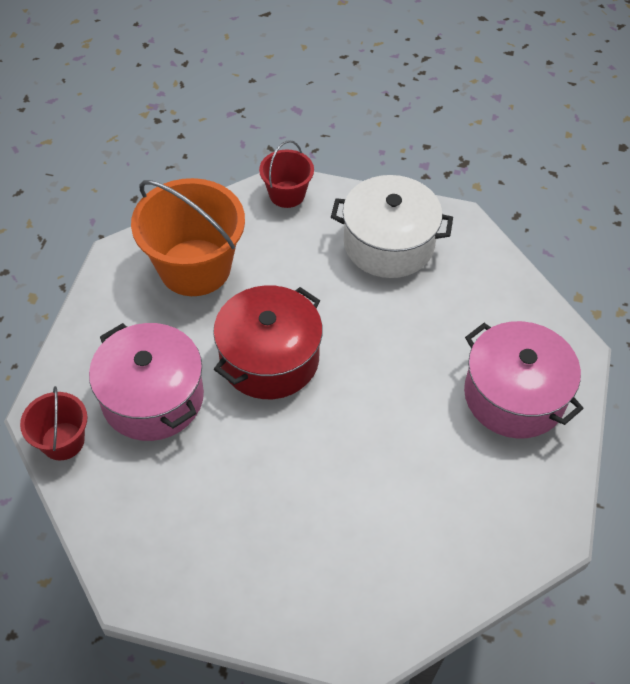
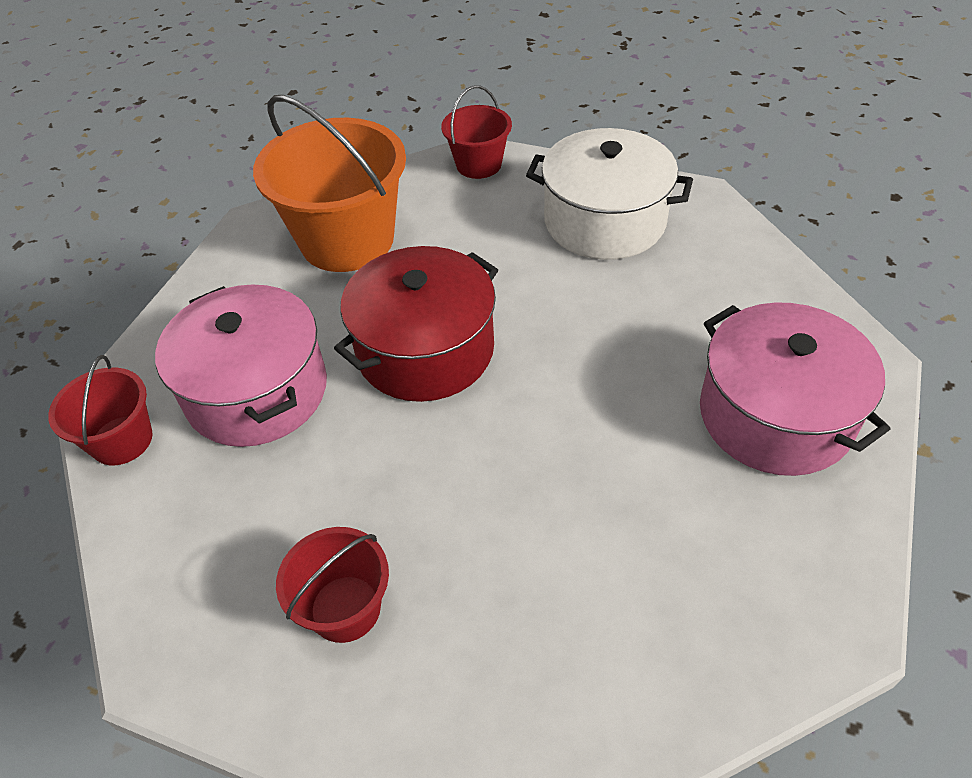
camera: 10 degrees right, 5 degrees down
none -> red bucket [276,527,389,643]

